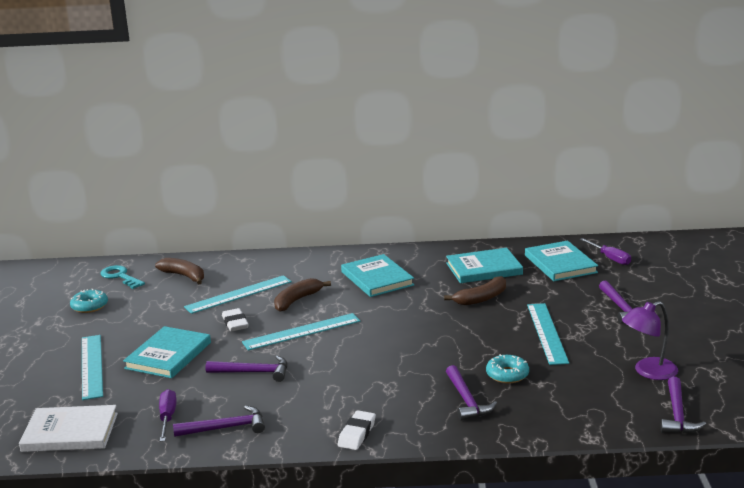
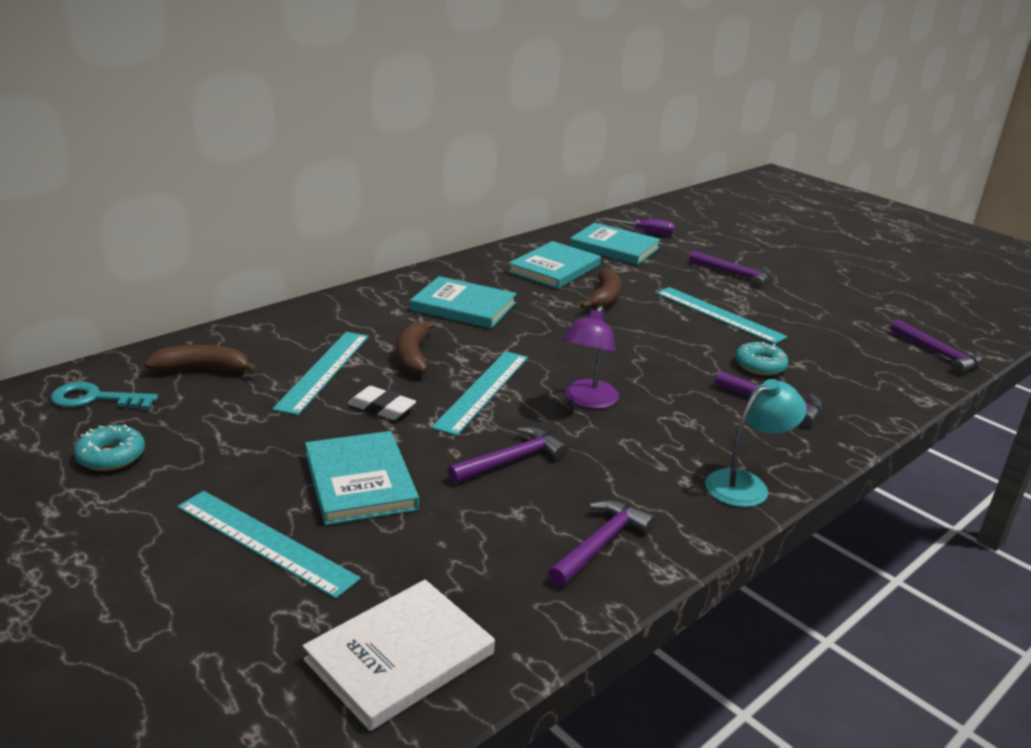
camera: 45 degrees left, 5 degrees up
purple screwdriver [159,389,177,442] -> none
white eraser [338,410,376,450] -> turquoise lamp [705,379,807,507]
purple lamp [622,301,678,380] -> purple lamp moved to [563,305,619,409]

